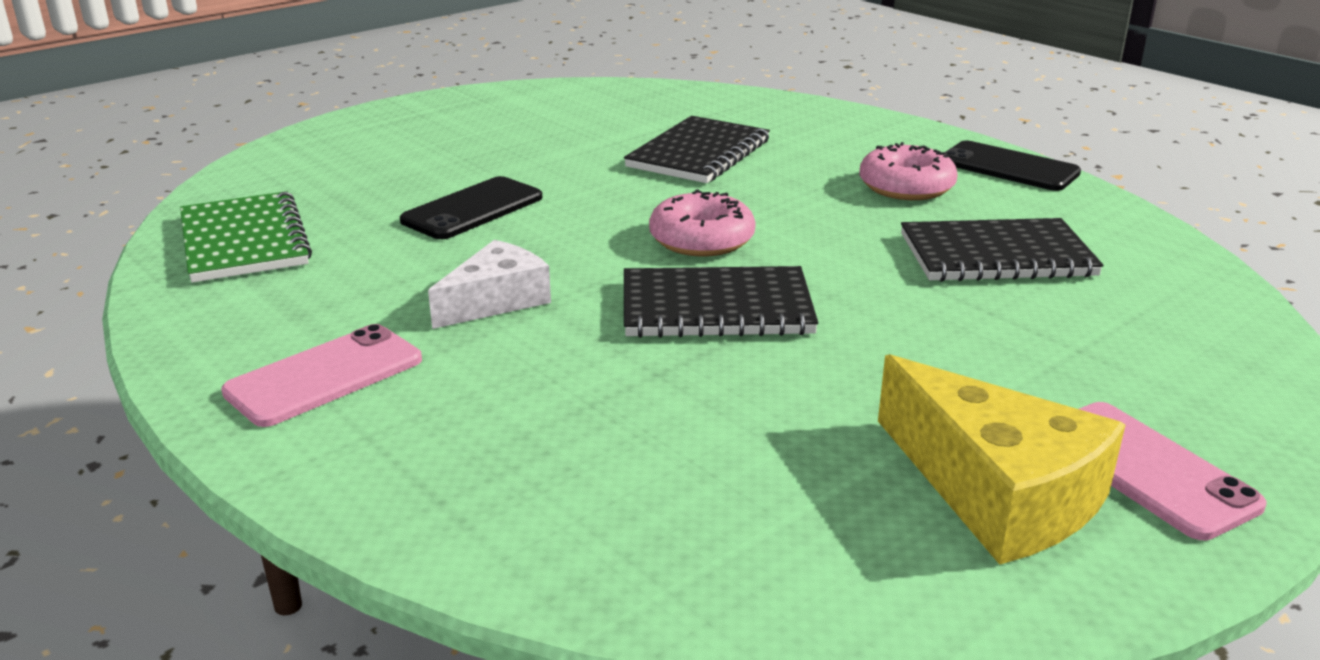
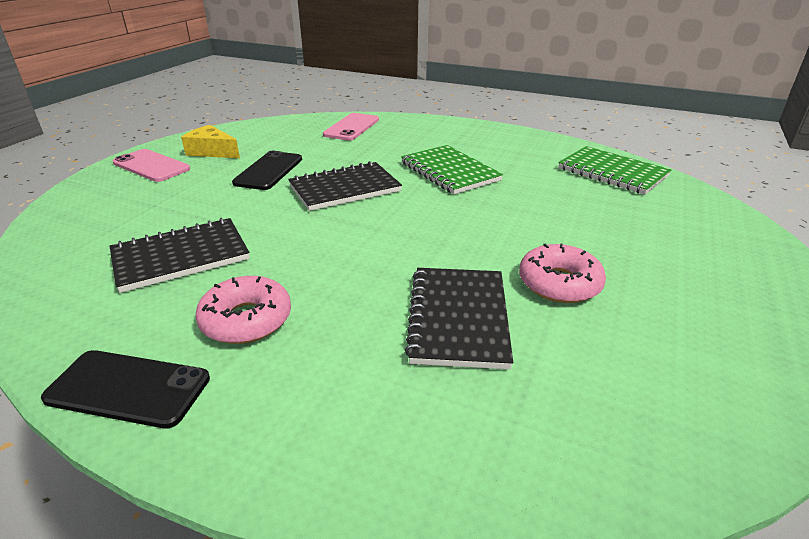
camera: 155 degrees right, 5 degrees up
pink phone [221,324,422,427] -> pink phone moved to [323,113,379,141]
black phone [400,176,542,239] -> black phone moved to [232,151,302,190]
white cheese [428,240,551,329] -> green notebook [401,145,503,194]
pink donut [649,189,756,257] -> pink donut moved to [519,243,606,303]
yellow cheese [878,354,1126,565] -> yellow cheese [181,125,240,158], size x0.65

